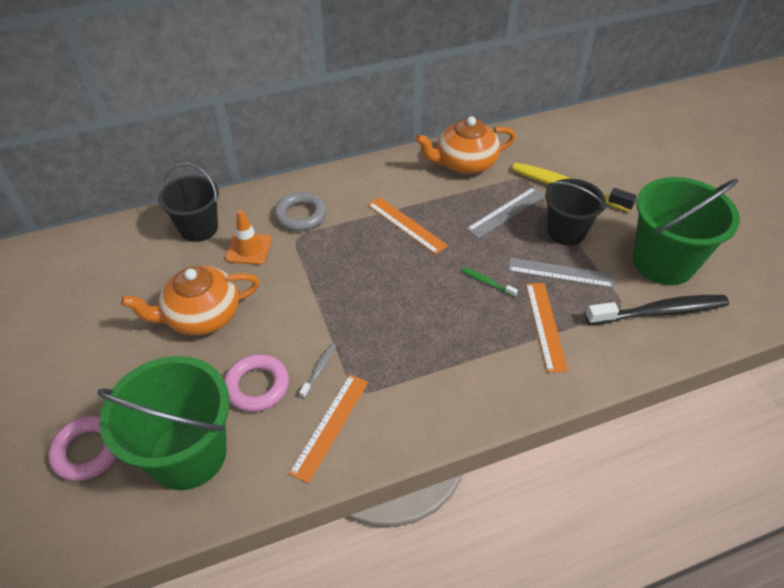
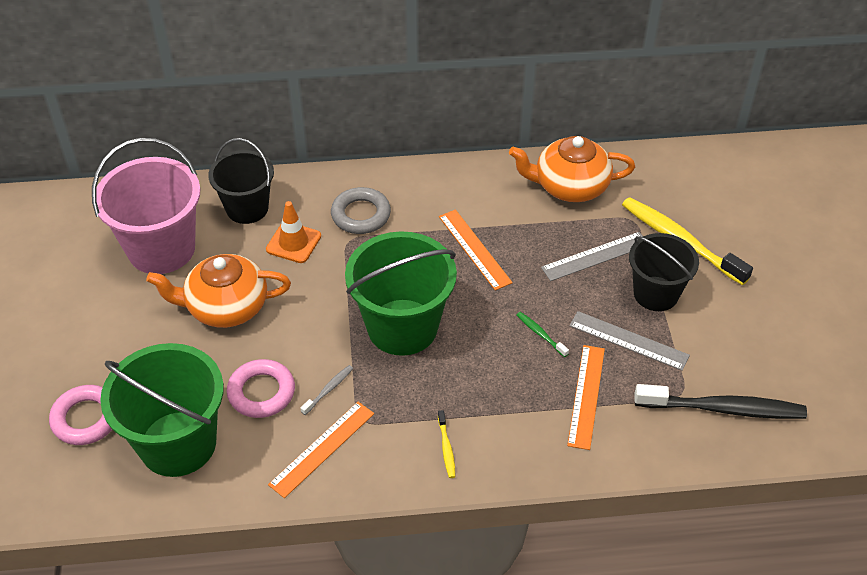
camera: 15 degrees right, 0 degrees up
green bucket [633,177,740,285] -> green bucket moved to [345,231,457,356]
none -> pink bucket [92,138,200,274]
none -> yellow toothbrush [438,410,456,478]

